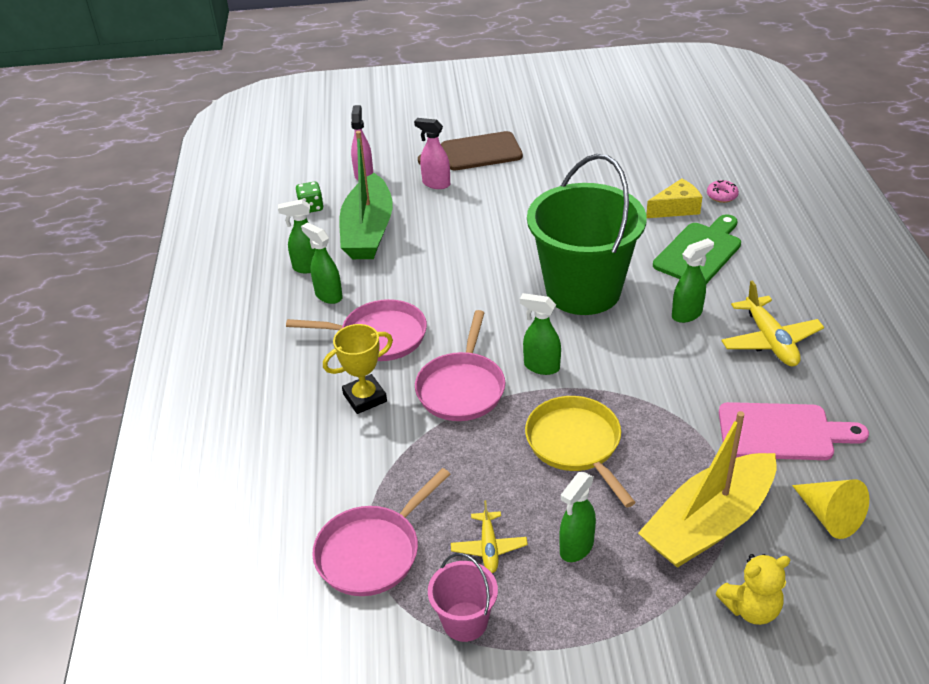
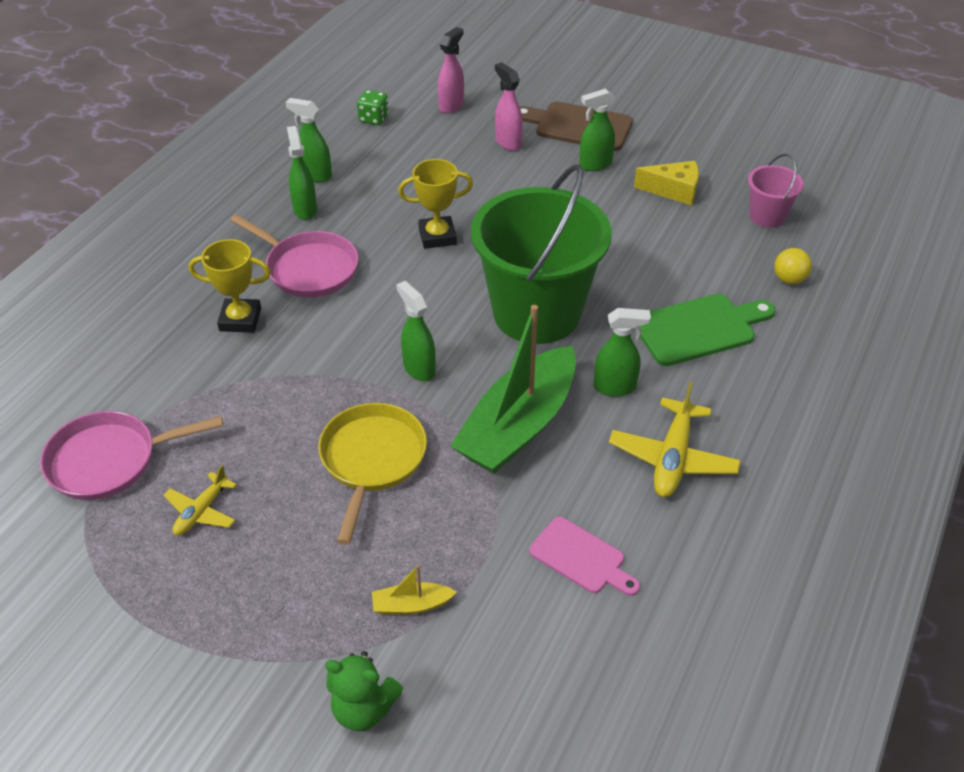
camera: 30 degrees right, 5 degrees up
green boat [339,131,393,259] -> green boat moved to [451,305,576,474]
pink pan [415,310,505,421] -> none
pink bucket [428,553,498,642] -> pink bucket moved to [748,154,804,228]
green spray bottle [560,472,596,562] -> green spray bottle moved to [579,89,615,171]
yellow boat [638,411,776,568] -> yellow boat [372,565,456,615], size x0.40
yellow cheese [646,178,702,218] -> yellow cheese moved to [634,161,699,205]
pink donut [707,180,739,203] -> yellow ball [774,248,812,284]
yellow teddy bear [716,554,790,625] -> green teddy bear [325,651,403,731]
pink cutting board [719,402,869,460] -> pink cutting board [529,517,640,596], size x0.65
yellow cone [792,479,869,539] -> none
none -> yellow trophy [398,159,473,249]

